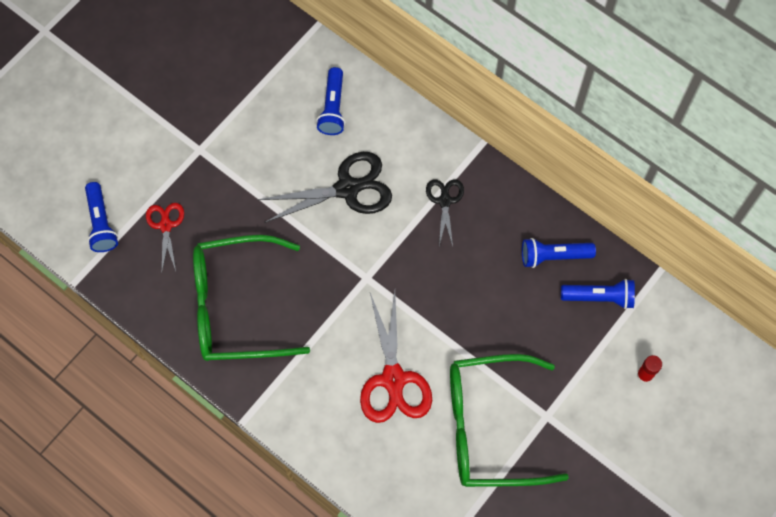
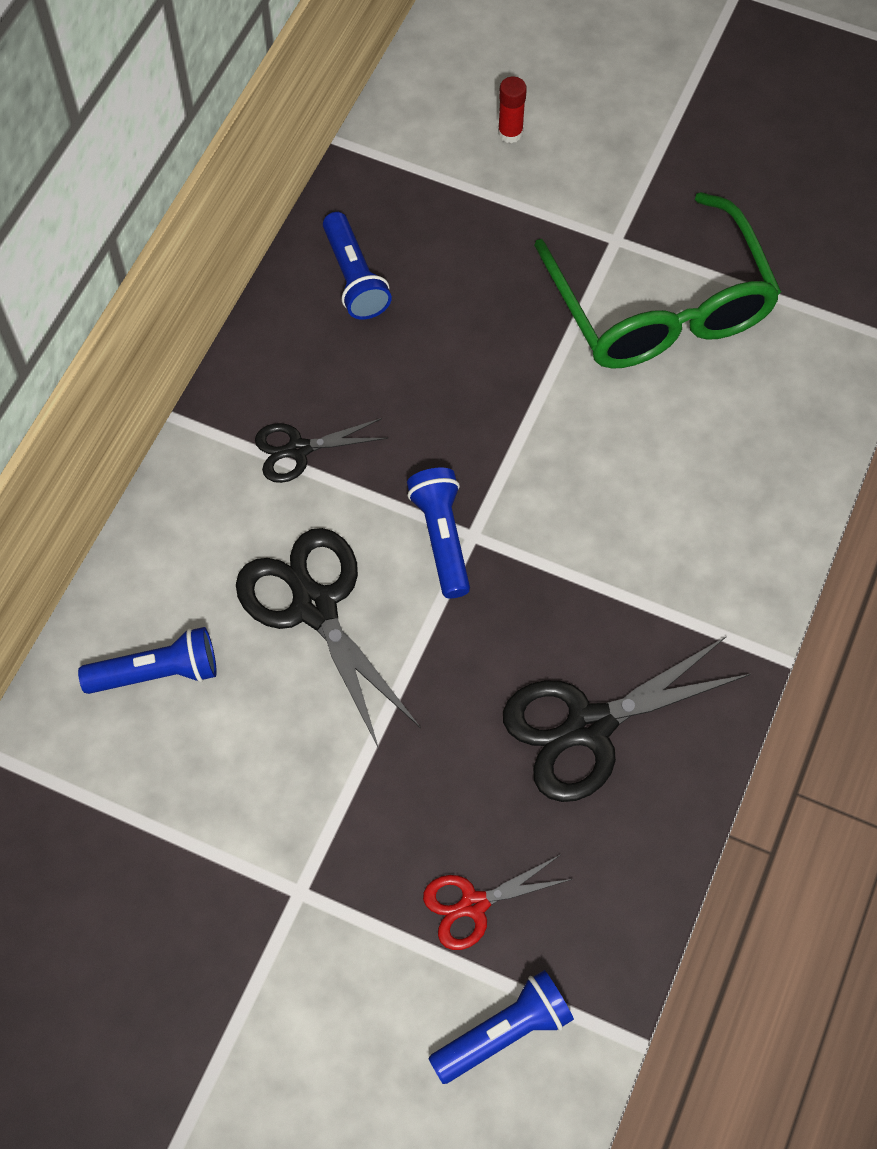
camera: 105 degrees left, 5 degrees down
green glasses [193,235,310,361] -> black scissors [503,636,751,802]
red scissors [360,291,432,423] -> none
blue flashlight [561,279,635,309] -> blue flashlight moved to [407,467,470,598]

